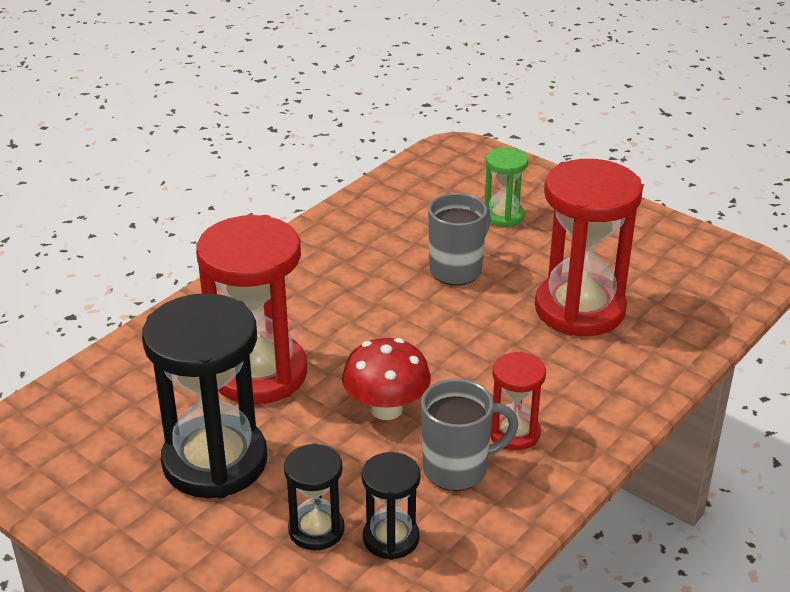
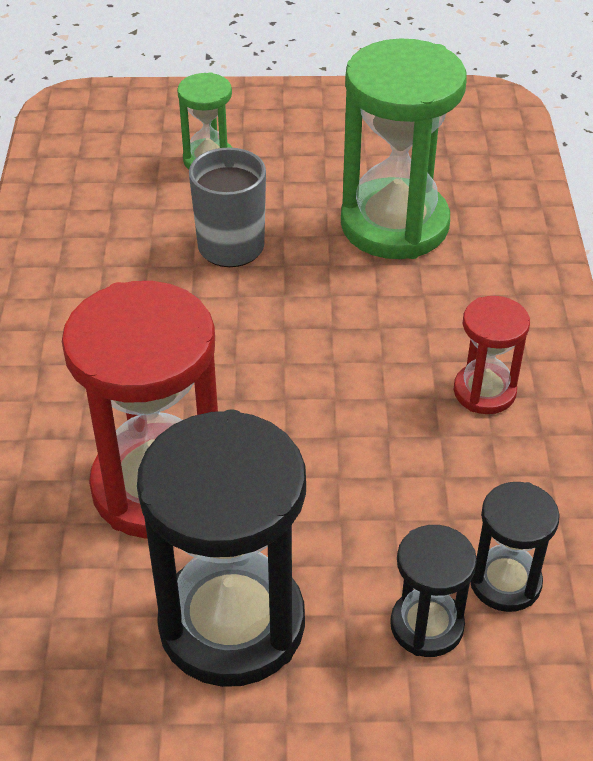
camera: 40 degrees left, 10 degrees up
red mushroom [342,338,431,420] -> none
grey mug [421,379,519,491] -> none
red hourglass [535,159,643,336] -> green hourglass [341,38,467,259]

